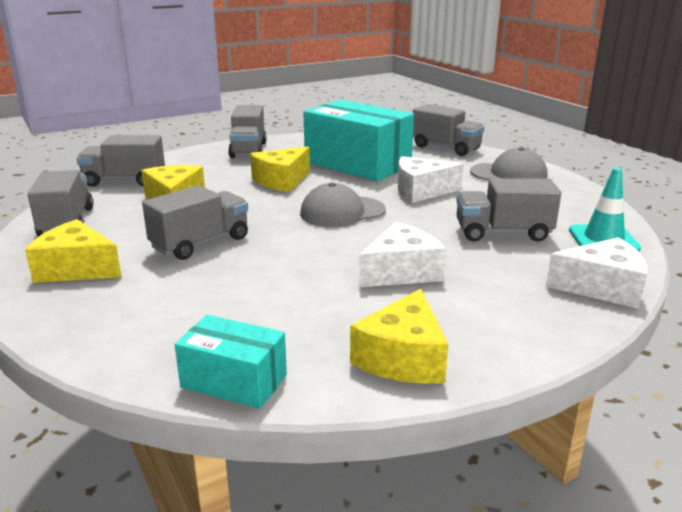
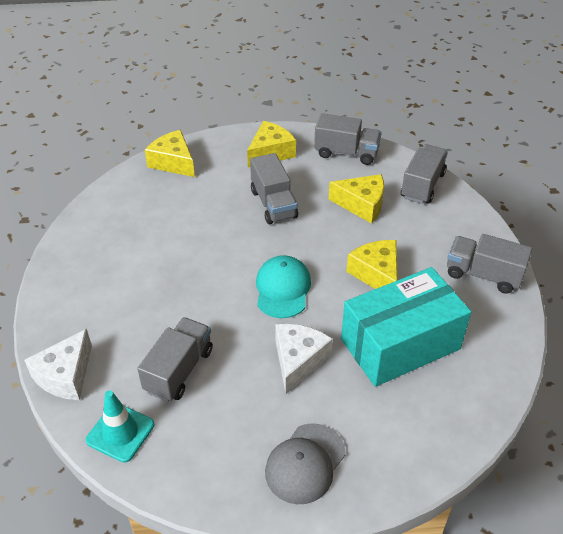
camera: 115 degrees right, 20 degrees up
turquoise box [175,315,287,409] -> none
grey cap [300,182,386,227] -> turquoise cap [256,255,311,318]
yellow cheese [350,289,448,384] -> yellow cheese moved to [145,130,195,177]
white cheese [359,222,446,287] -> none
grey truck [413,104,485,156] -> none

